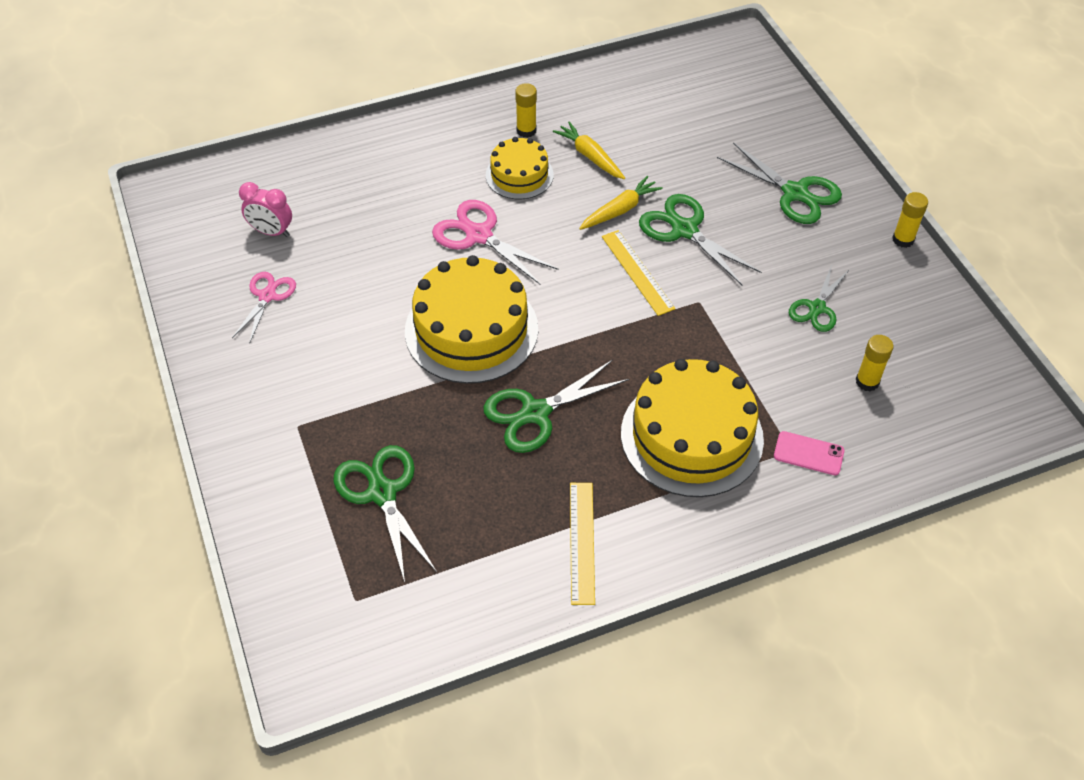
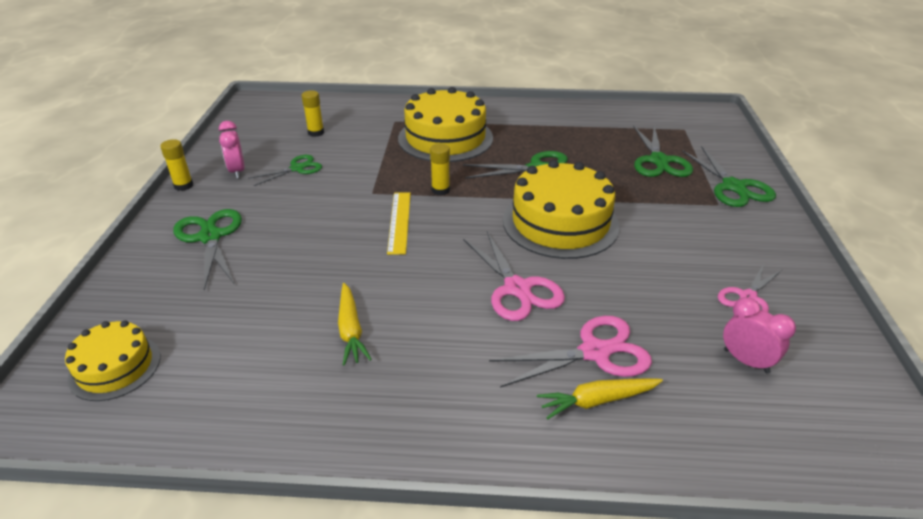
camera: 155 degrees left, 15 degrees down
yellow cake [486,137,554,199] -> yellow cake moved to [65,320,160,401]
yellow glue stick [515,83,537,138] -> yellow glue stick moved to [430,144,450,195]
yellow ruler [570,483,595,605] -> none
yellow carrot [579,176,663,230] -> yellow carrot moved to [537,378,663,419]
green scissors [639,194,762,286] -> green scissors moved to [682,146,776,207]
pink phone [774,431,844,475] -> none
none -> pink clock [219,121,245,179]
none -> pink scissors [489,316,652,388]

